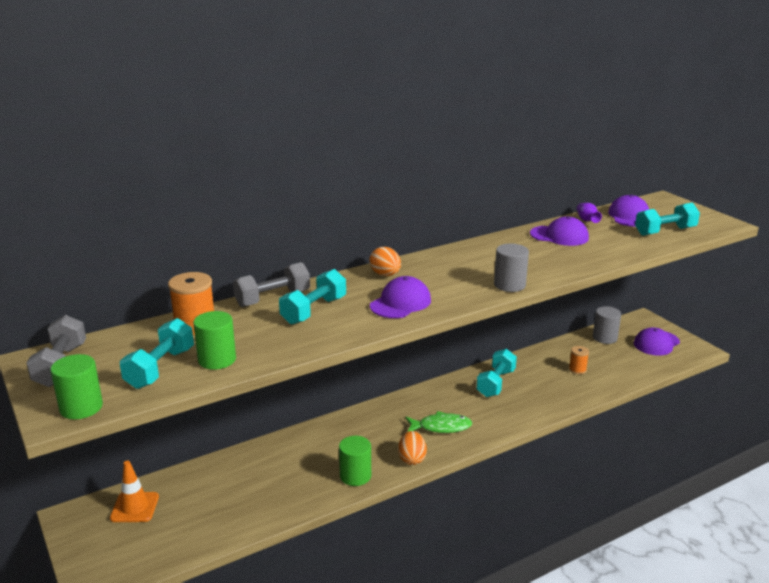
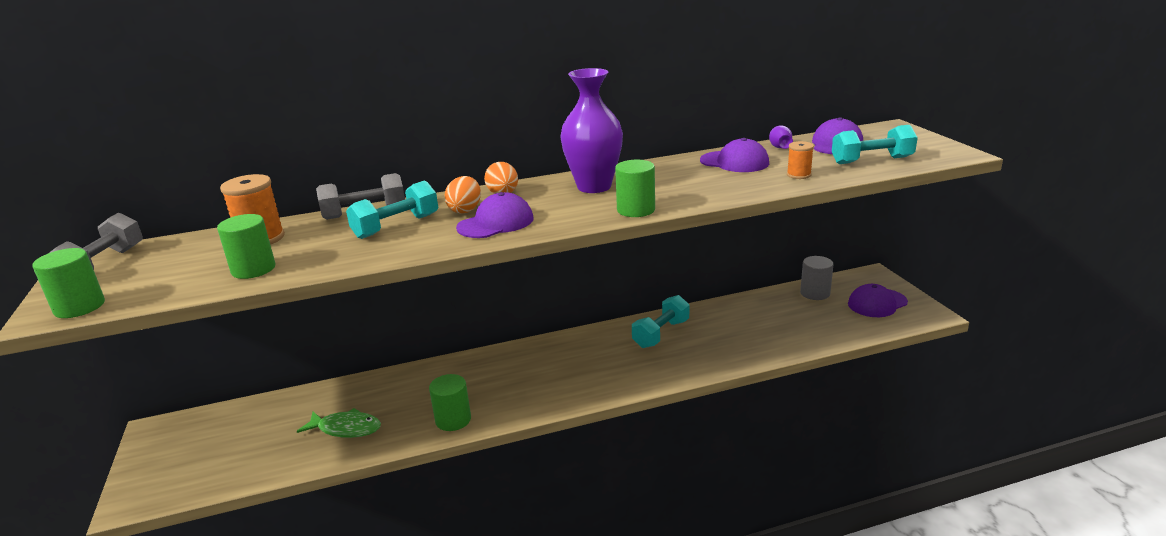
camera: 15 degrees right, 0 degrees up
orange traffic cone [110,461,159,522] -> none
turquoise dumbbell [120,318,194,389] -> none
orange egg [398,431,427,465] -> orange egg moved to [444,176,481,213]
green fish [405,411,472,433] -> green fish moved to [297,408,381,438]
grey cylinder [494,243,529,292] -> green cylinder [615,160,655,217]
orange spool [569,346,589,375] -> orange spool moved to [787,141,814,179]
none -> purple vase [561,68,623,193]

